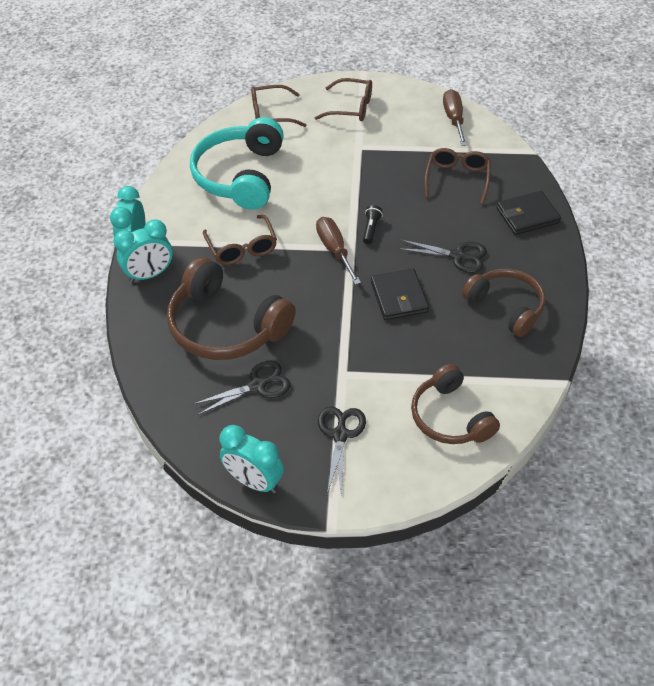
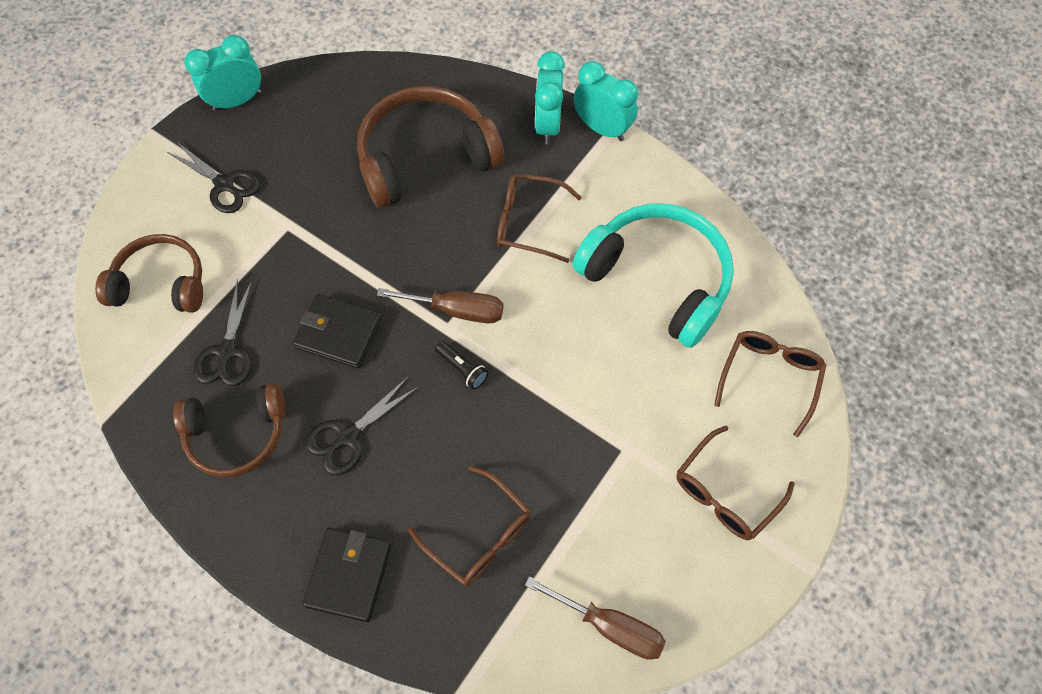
camera: 120 degrees right, 15 degrees up
black scissors [193,361,291,415] -> black scissors moved to [194,279,252,386]

